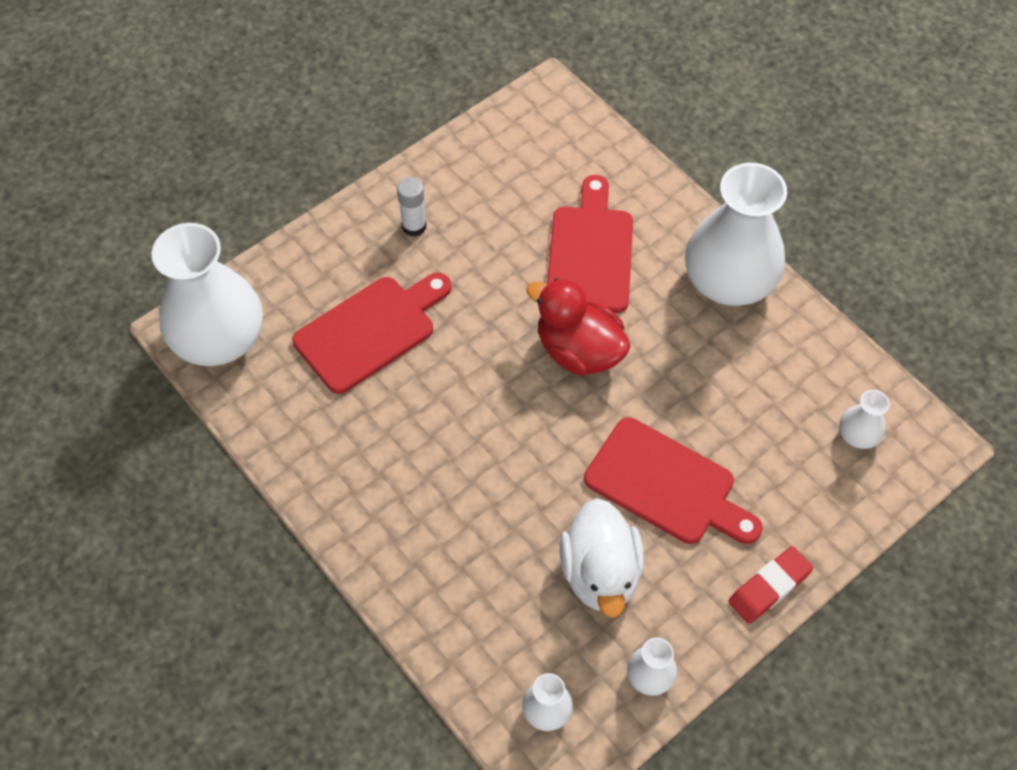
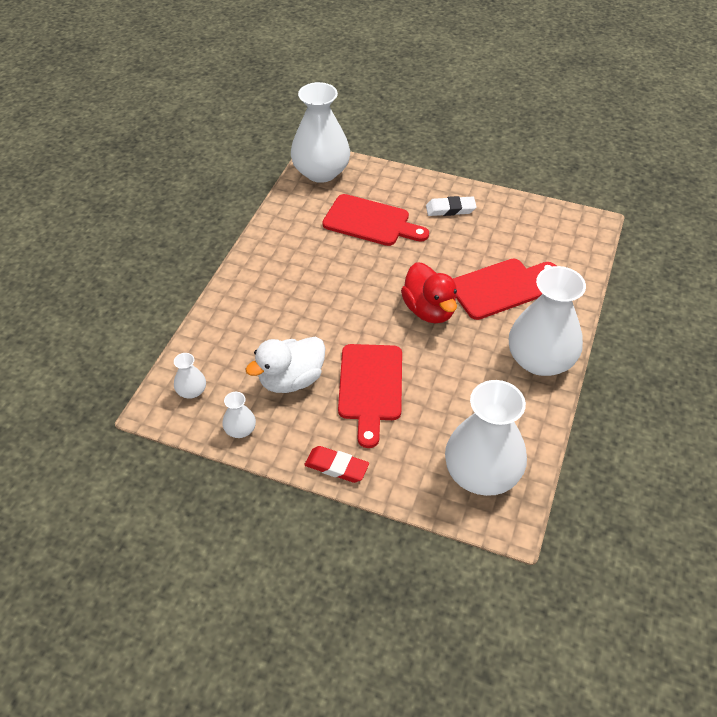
camera: 60 degrees right, 10 degrees down
white glue stick [397,177,426,237] -> white eraser [426,196,477,216]
red duck [526,278,631,376] -> red duck turned 150 degrees clockwise [401,262,457,323]
white vase [839,390,890,449] -> white vase [445,380,527,496], size x2.31

